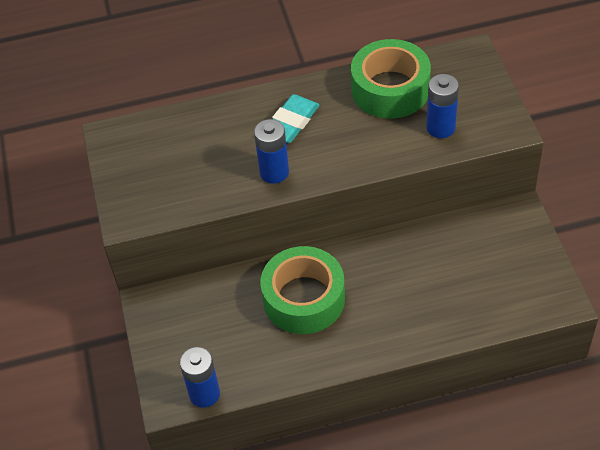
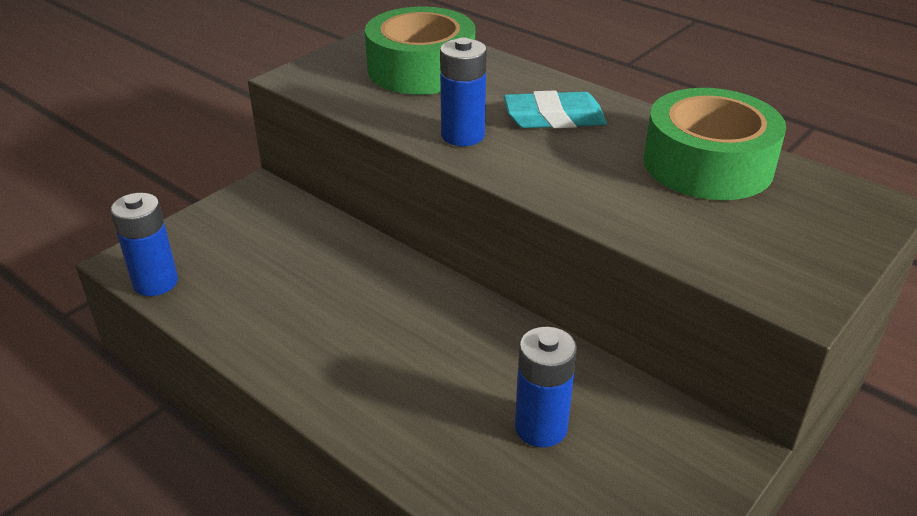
camera: 50 degrees right, 15 degrees down
green tape [260,246,345,334] -> green tape moved to [365,7,475,95]
blue battery [426,74,459,138] -> blue battery moved to [515,327,577,447]

